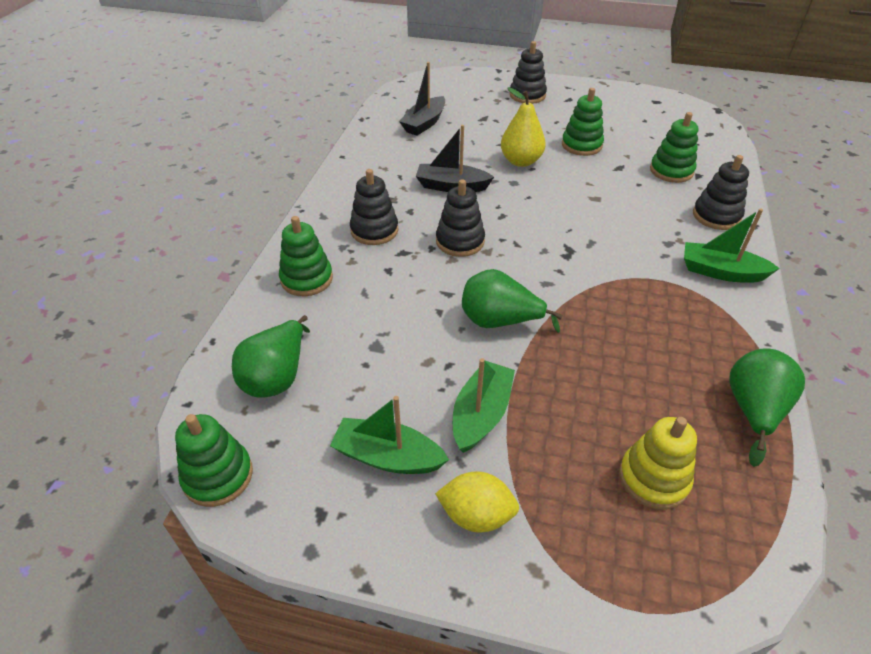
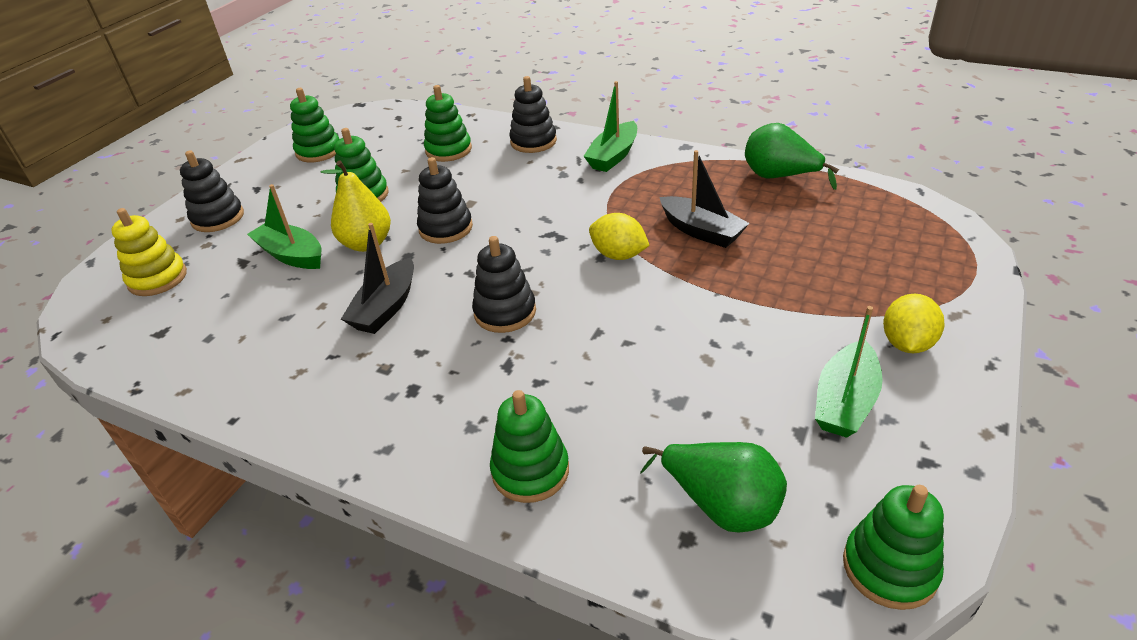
camera: 75 degrees left, 5 degrees down
black stacking toy [350,169,398,245] -> black stacking toy moved to [417,157,473,244]
black boat [399,62,445,136] -> black boat moved to [660,150,750,248]
green boat [453,358,515,453] -> green boat moved to [247,184,322,269]
green pear [462,269,563,333] -> none
yellow stacking toy [619,417,697,509] -> yellow stacking toy moved to [111,208,187,296]
none -> green stacking toy [290,88,339,162]
none -> yellow lemon [589,213,650,260]

